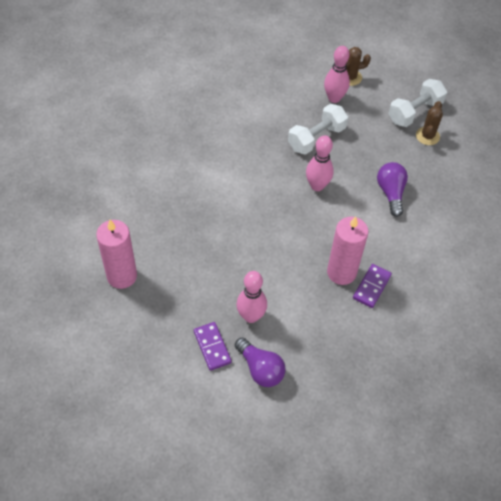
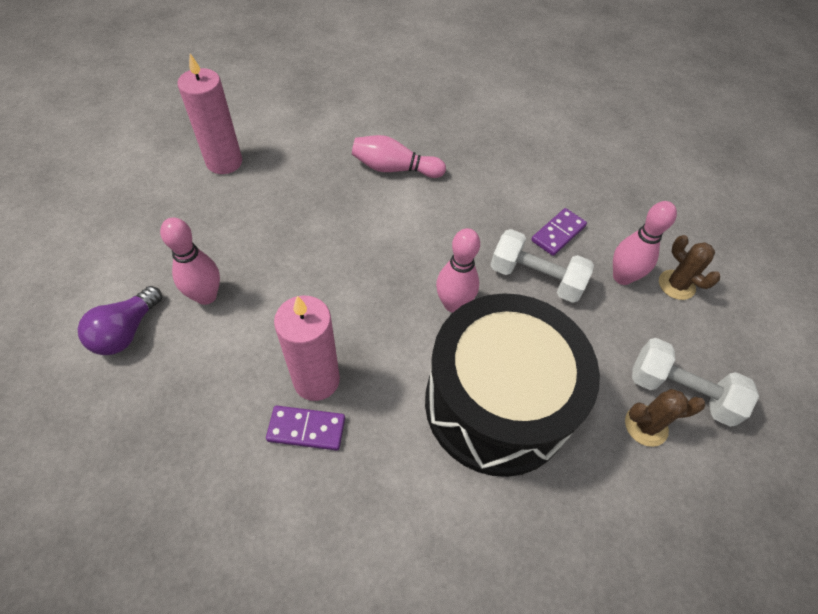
camera: 65 degrees right, 0 degrees up
purple domino [194,322,232,371] -> purple domino moved to [531,208,587,256]
purple light bulb [377,162,408,217] -> black drum [425,293,600,477]
none -> pink bowling pin [352,135,446,178]

